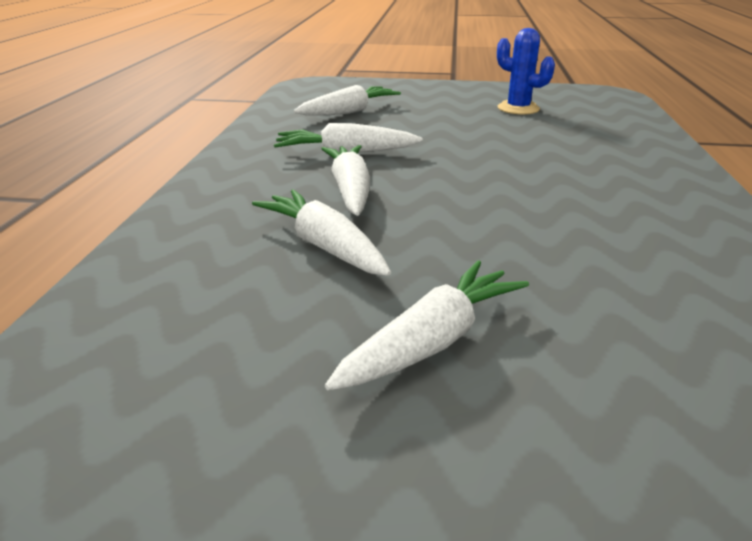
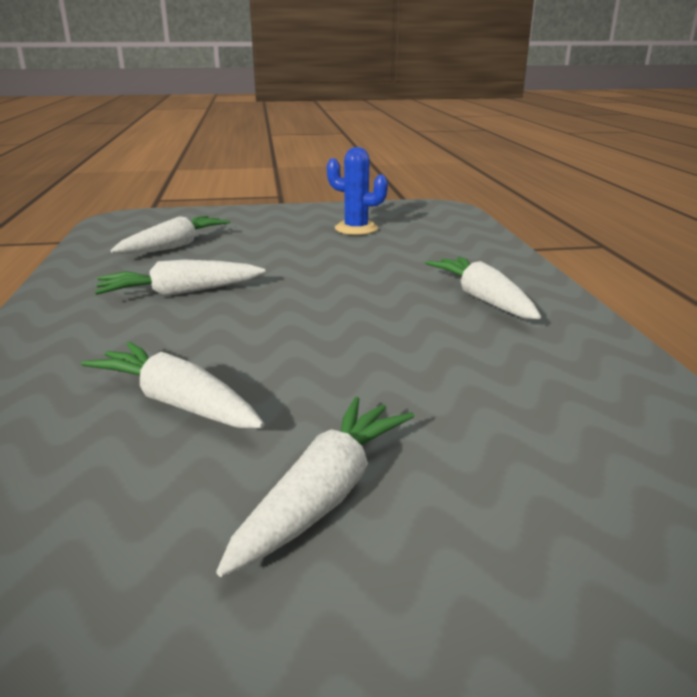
camera: 15 degrees left, 5 degrees down
white carrot [321,145,370,216] -> white carrot moved to [425,256,541,319]

